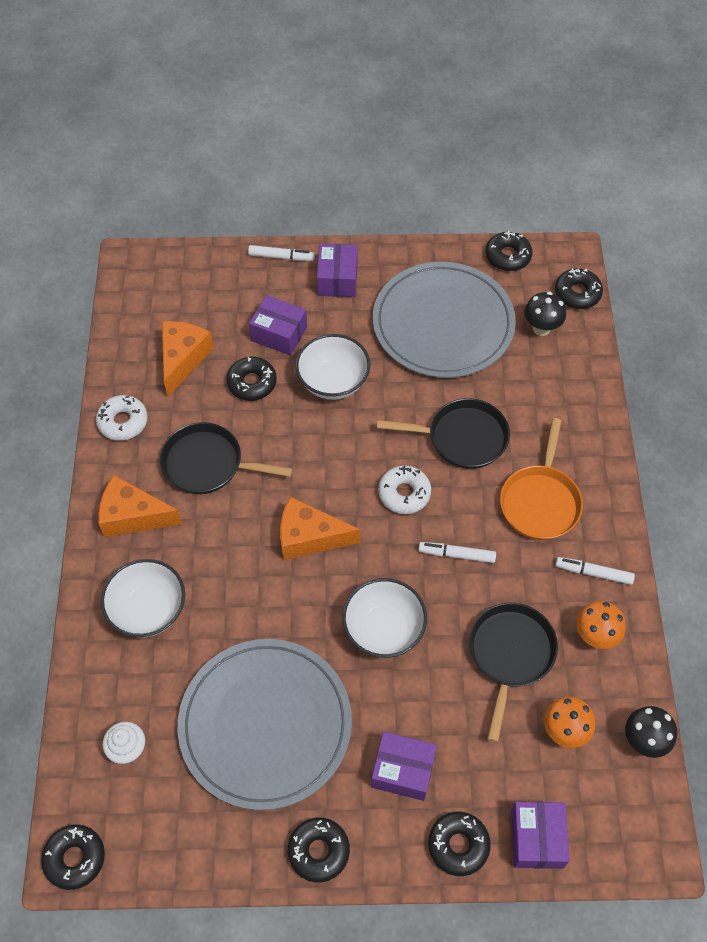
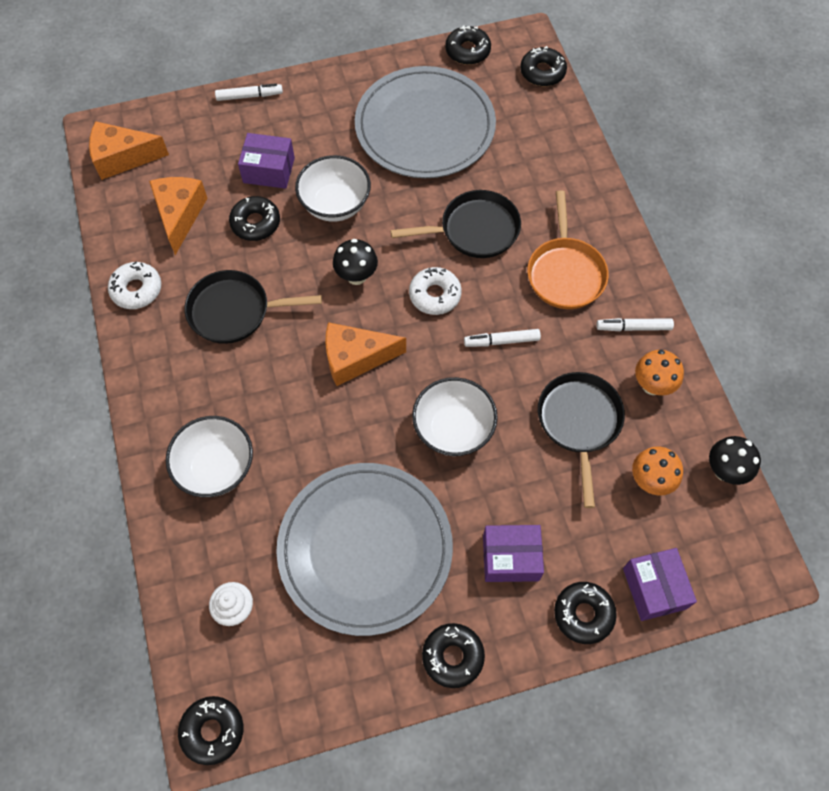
camera: 15 degrees left, 5 degrees up
orange cheese [98,475,182,537] -> orange cheese moved to [89,121,169,180]
purple box [317,244,358,297] -> none
black mushroom [524,292,566,336] -> black mushroom moved to [333,239,378,285]

